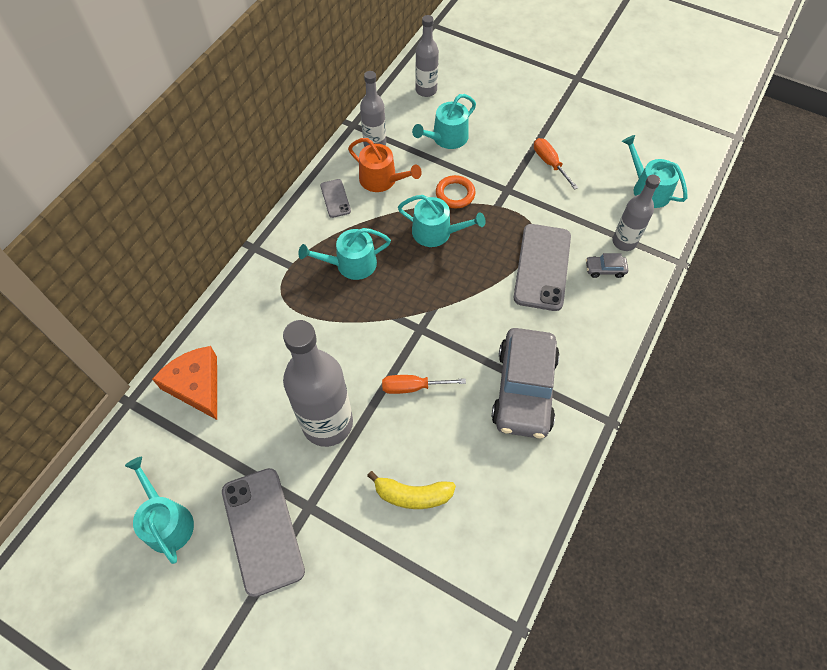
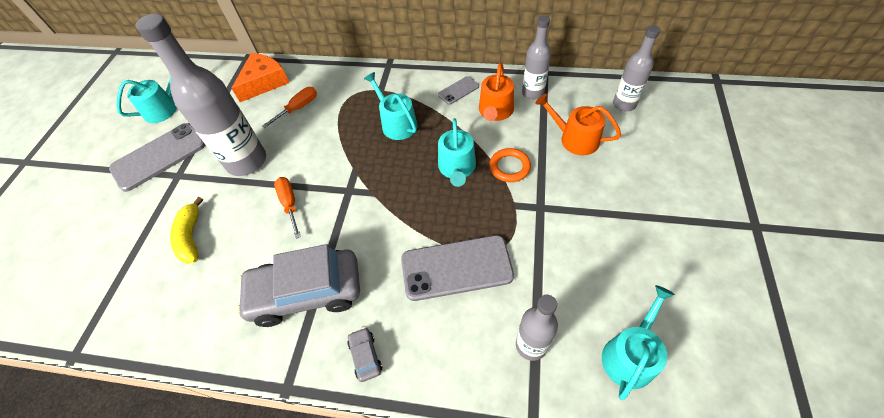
camera: 75 degrees right, 5 degrees down
turquoise watering can [412,94,476,149] -> orange watering can [535,94,621,155]
orange screwdriver [534,138,578,190] -> orange screwdriver moved to [262,87,317,128]
grey car [586,253,628,278] -> grey car moved to [347,327,382,382]

